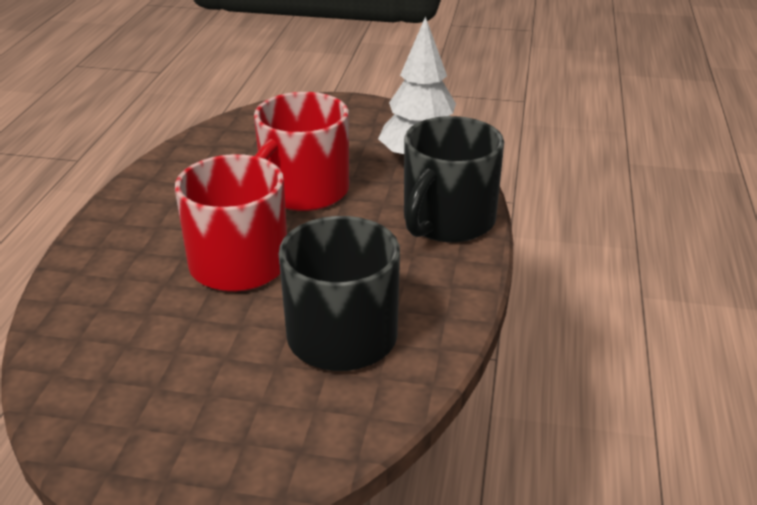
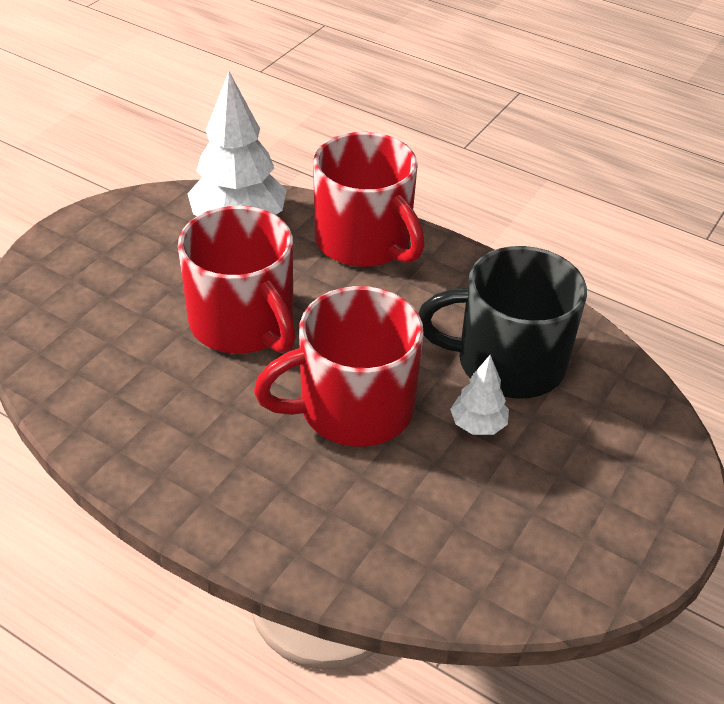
camera: 70 degrees left, 10 degrees up
black mug [404,116,504,242] -> red mug [313,132,425,267]
none -> white tree [450,355,509,435]

